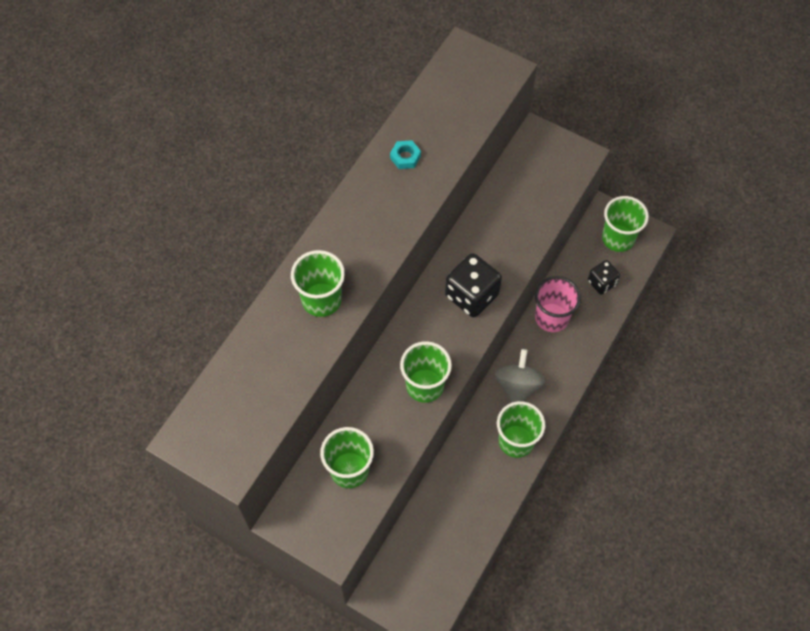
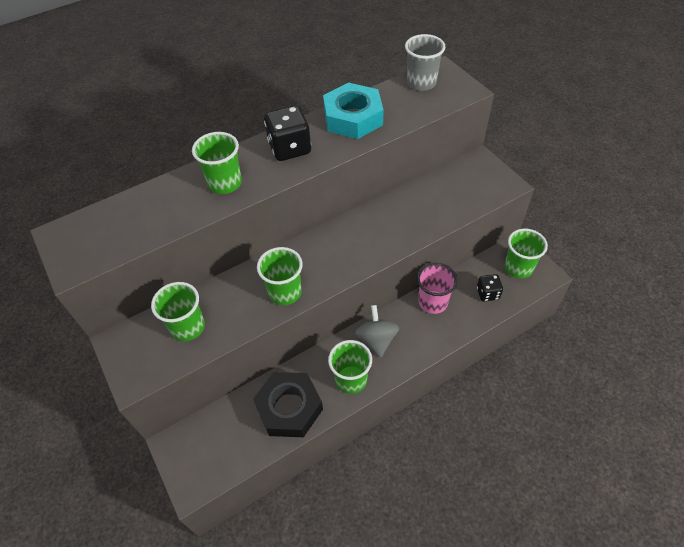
camera: 30 degrees right, 10 degrees down
turquoise nut [390,140,421,169] -> turquoise nut [323,83,384,139], size x2.49
black dice [445,253,502,317] -> black dice moved to [264,106,311,161]
grey spinning top [495,349,545,403] -> grey spinning top turned 45 degrees counterclockwise [355,305,399,358]
none -> black nut [253,372,323,437]
none -> grey cup [405,34,445,91]

